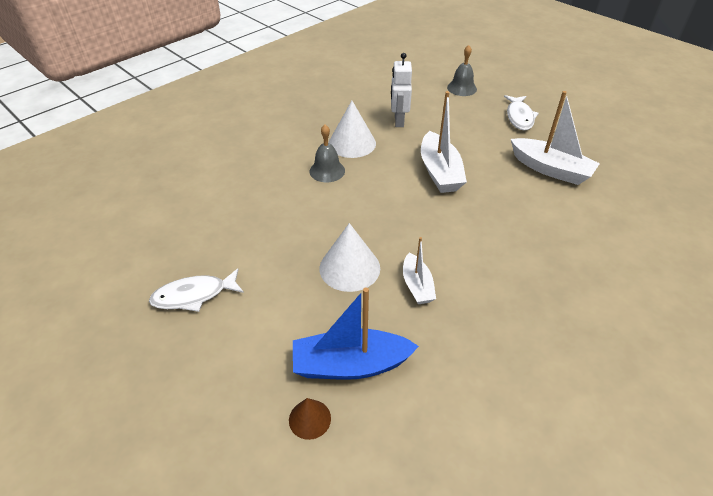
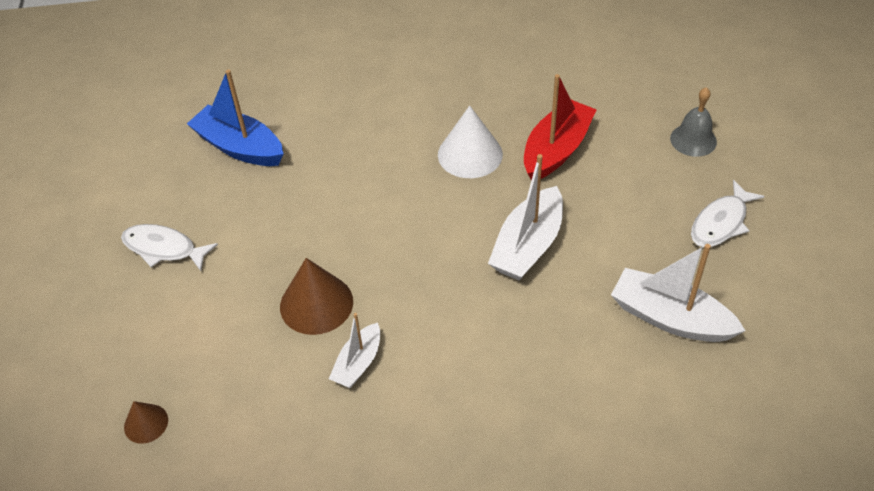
camera: 40 degrees right, 5 degrees up
blue boat [293,288,419,380] -> blue boat moved to [187,70,284,166]
grey bell [309,124,345,182] -> none
white cone [319,223,380,292] -> brown cone [280,258,353,335]
white robot [391,53,412,127] -> red boat [524,74,596,181]
white boat [511,91,600,185] -> white boat turned 135 degrees clockwise [611,244,745,342]

